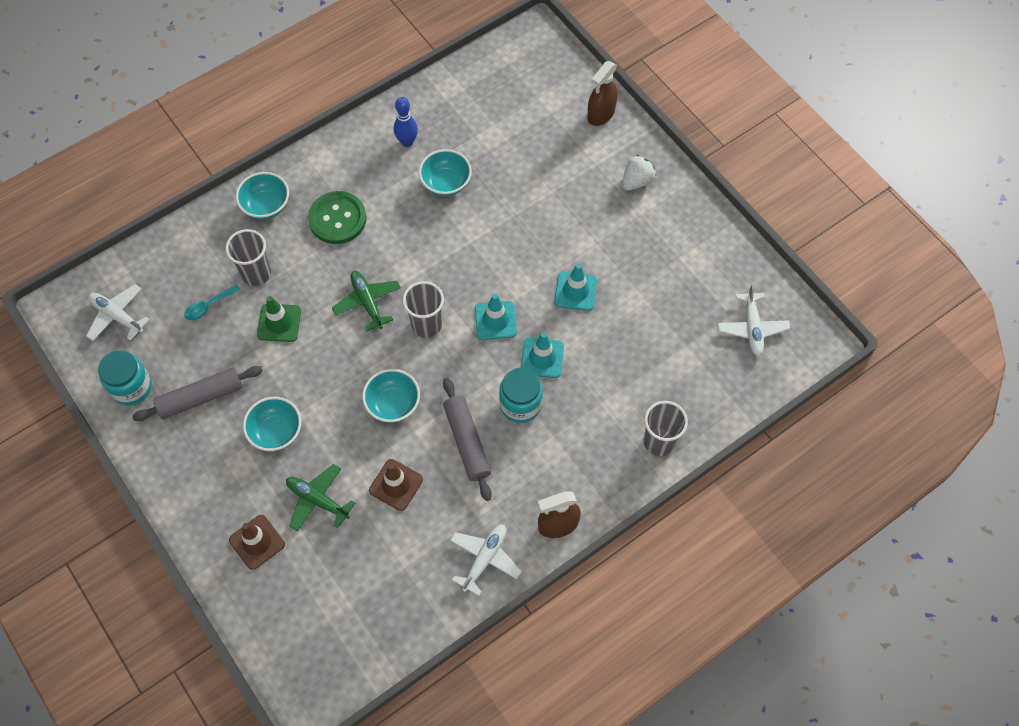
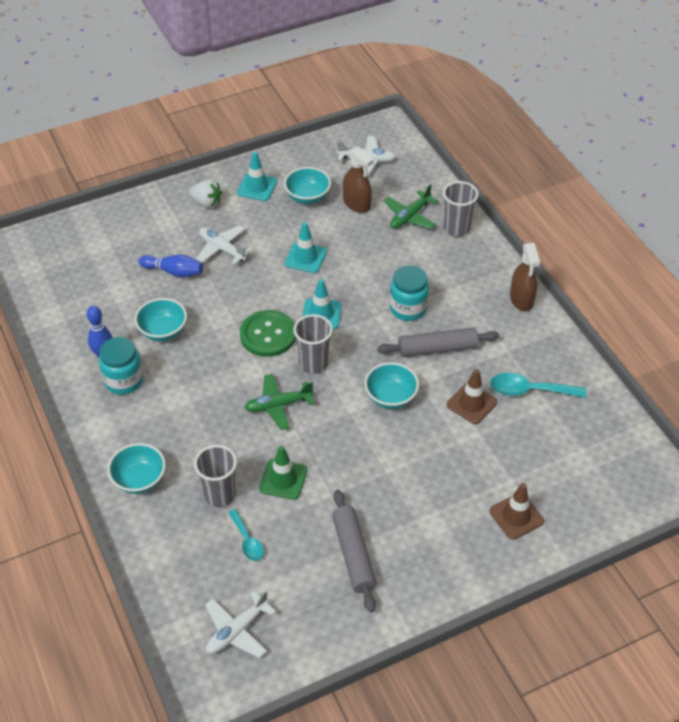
camera: 80 degrees left, 15 degrees down
turquoise jar [98,350,152,406] -> turquoise jar moved to [99,337,143,395]
turquoise bowl [243,397,301,451] -> turquoise bowl moved to [284,167,331,204]
green plane [286,464,355,532] -> green plane moved to [384,184,438,229]
green button [308,191,367,244] -> green button moved to [240,310,296,357]
white plane [450,525,522,596] -> white plane moved to [196,225,252,265]
turquoise traffic cone [521,332,564,378] -> turquoise traffic cone moved to [237,152,277,201]
brown spray bottle [587,61,618,126] -> brown spray bottle moved to [343,147,374,213]
white strawberry [622,155,656,191] -> white strawberry turned 150 degrees clockwise [189,179,222,208]
none -> blue bowling pin [139,254,203,278]
none -> turquoise spoon [490,373,586,398]

